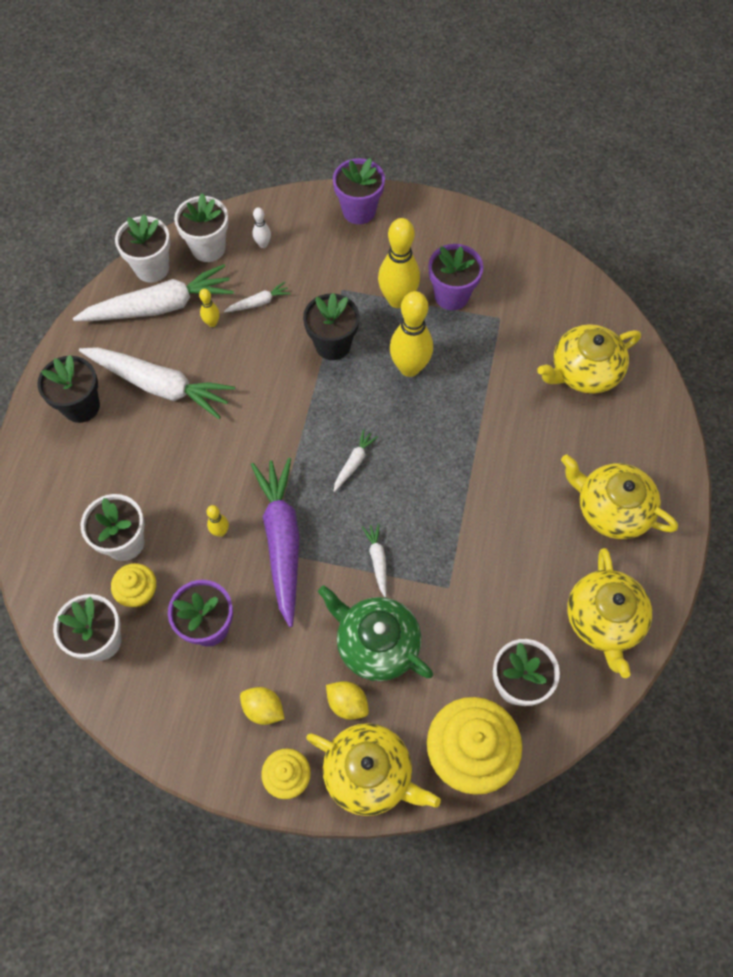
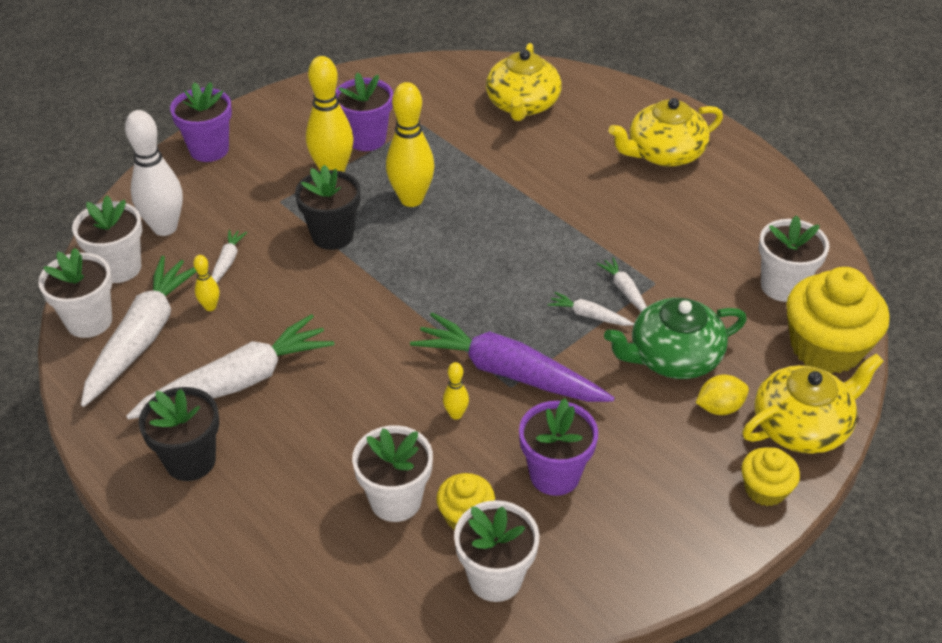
camera: 55 degrees left, 20 degrees down
yellow lemon [240,687,285,725] -> none
white bowling pin [252,207,271,248] -> white bowling pin [125,110,183,236], size x2.18
white carrot [333,429,378,492] -> white carrot moved to [597,257,647,312]
yellow teapot [567,548,652,678] -> none

